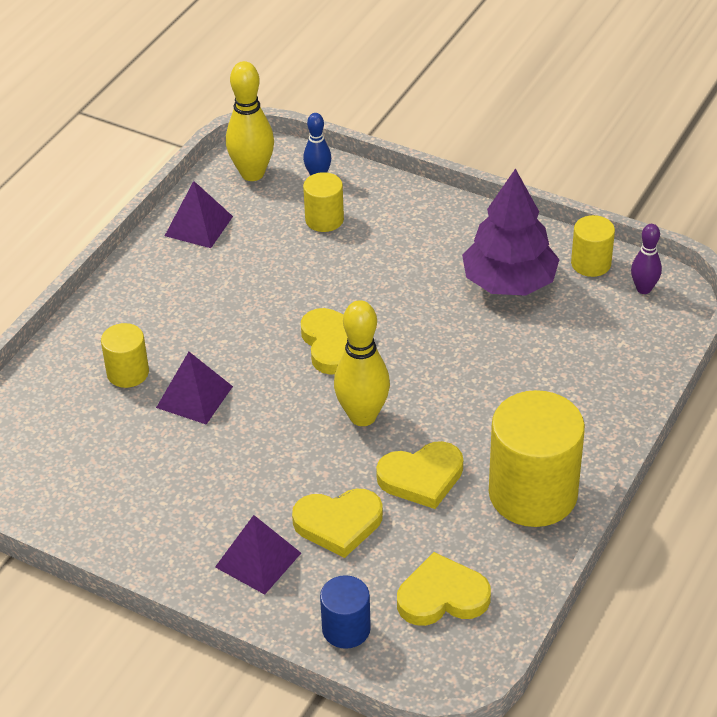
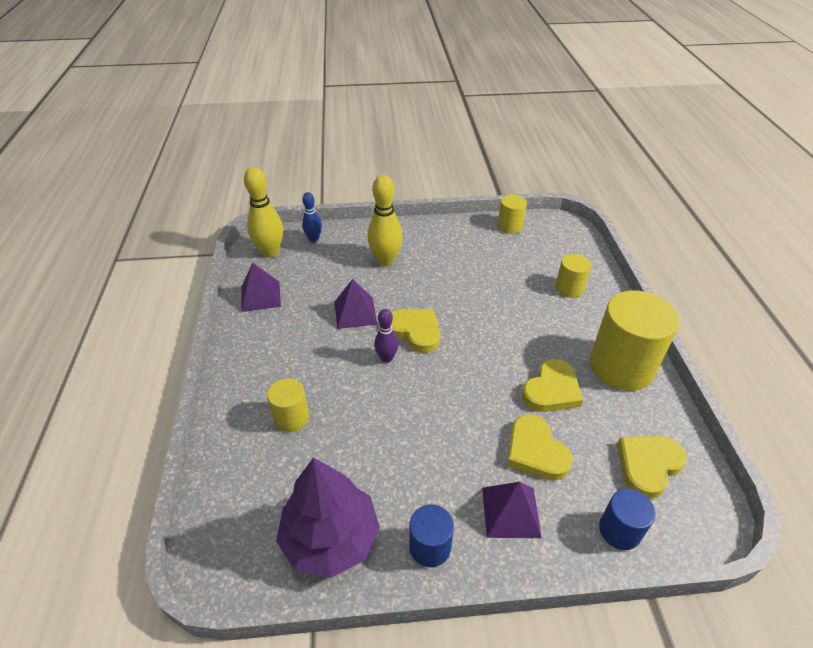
camera: 35 degrees left, 0 degrees up
purple pyramid [156,352,233,424] -> purple pyramid moved to [335,279,377,329]
yellow heart [292,489,383,558] -> yellow heart turned 105 degrees clockwise [507,414,573,481]
yellow cylinder [303,172,344,232] -> yellow cylinder moved to [555,254,591,298]
yellow bowling pin [334,300,390,426] -> yellow bowling pin moved to [367,175,403,266]
purple tree [462,168,560,296] -> purple tree moved to [276,457,380,578]
purple bowling pin [631,224,662,294] -> purple bowling pin moved to [374,309,398,363]
none -> blue cylinder [409,504,454,567]

